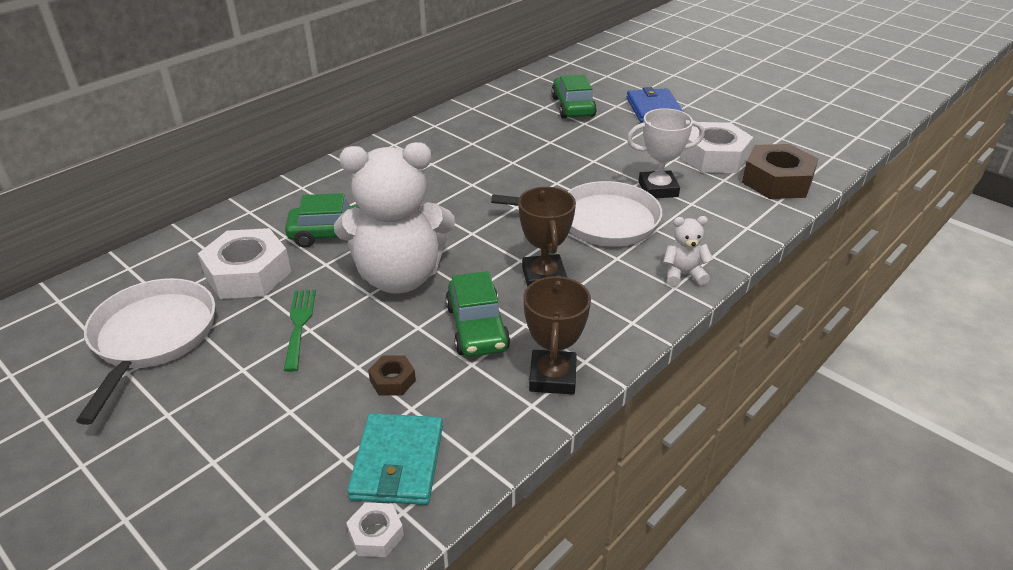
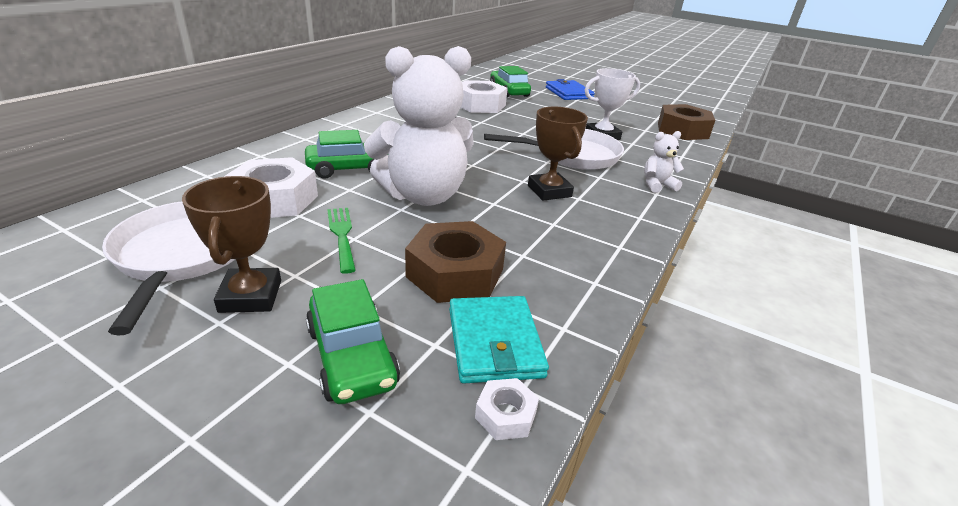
camera: 15 degrees left, 5 degrees down
brown nut [368,356,416,396] -> brown nut [405,221,506,303], size x2.16
green car [445,271,510,357] -> green car moved to [306,279,400,404]
brown trophy [523,275,591,394] -> brown trophy moved to [182,176,281,313]
white nut [680,122,753,173] -> white nut moved to [461,80,508,113]

